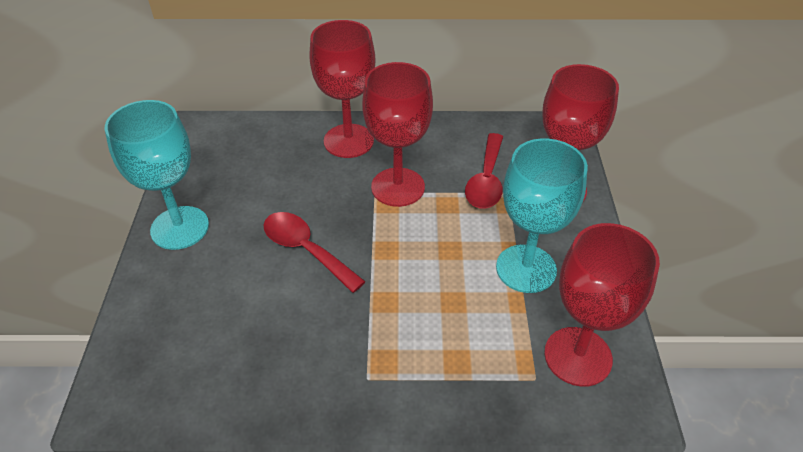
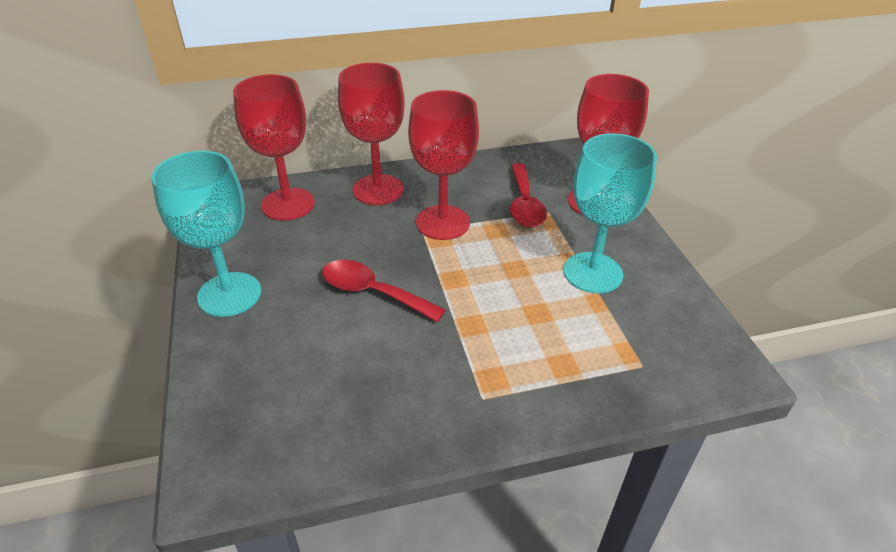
camera: 15 degrees left, 5 degrees down
red goblet [544,223,660,387] -> red goblet moved to [233,74,315,221]

